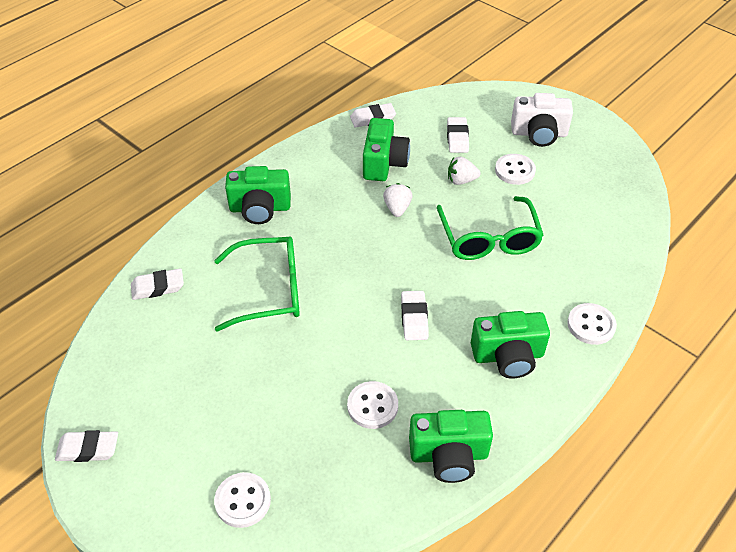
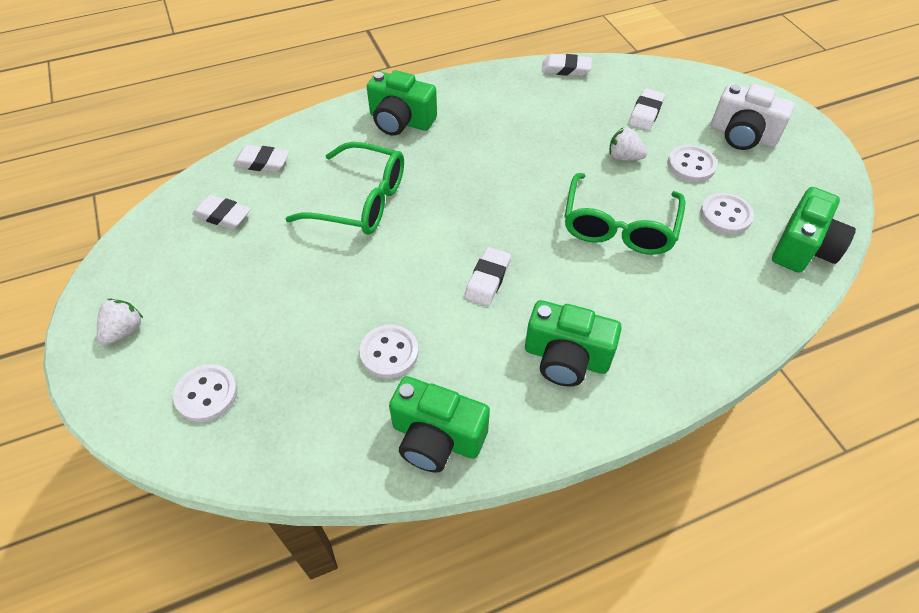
camera: 25 degrees right, 5 degrees up
white eraser [55,430,118,462] -> white eraser moved to [192,194,251,229]
green camera [363,118,410,181] -> green camera moved to [772,187,856,273]
white strawberry [383,183,412,217] -> white strawberry moved to [97,299,143,345]
white button [567,303,617,345] -> white button moved to [700,193,754,234]

